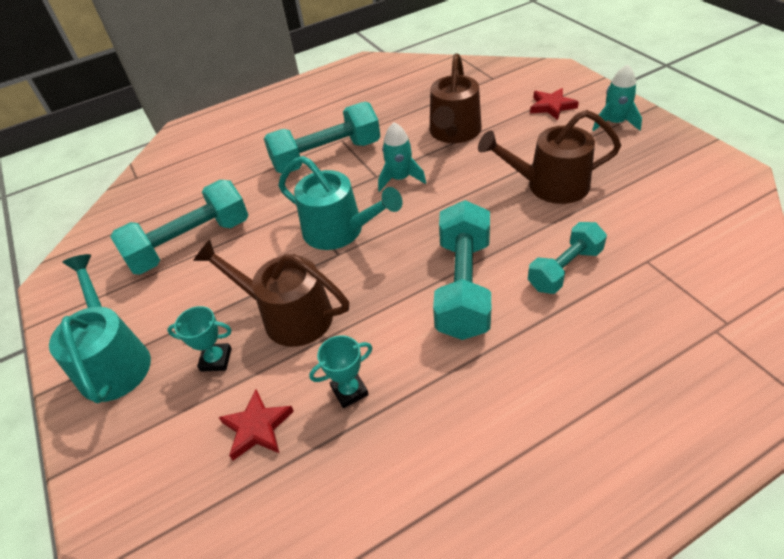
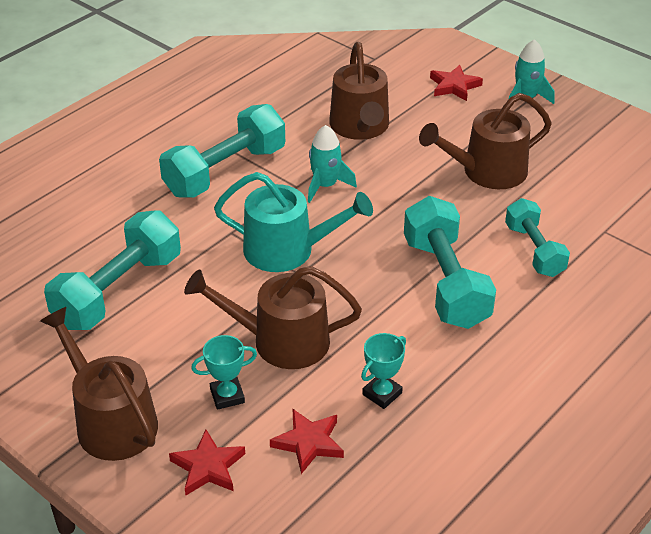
camera: 25 degrees left, 5 degrees down
turquoise watering can [49,254,151,403] -> brown watering can [40,307,158,461]
turquoise dumbbell [528,222,607,294] -> turquoise dumbbell turned 45 degrees counterclockwise [505,198,570,277]
none -> red star [169,430,245,495]

